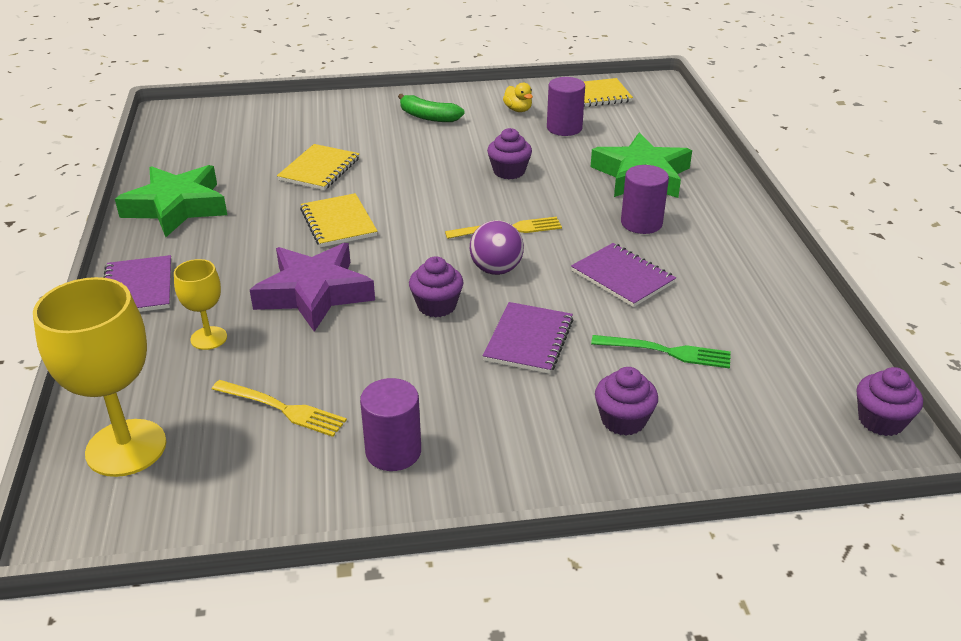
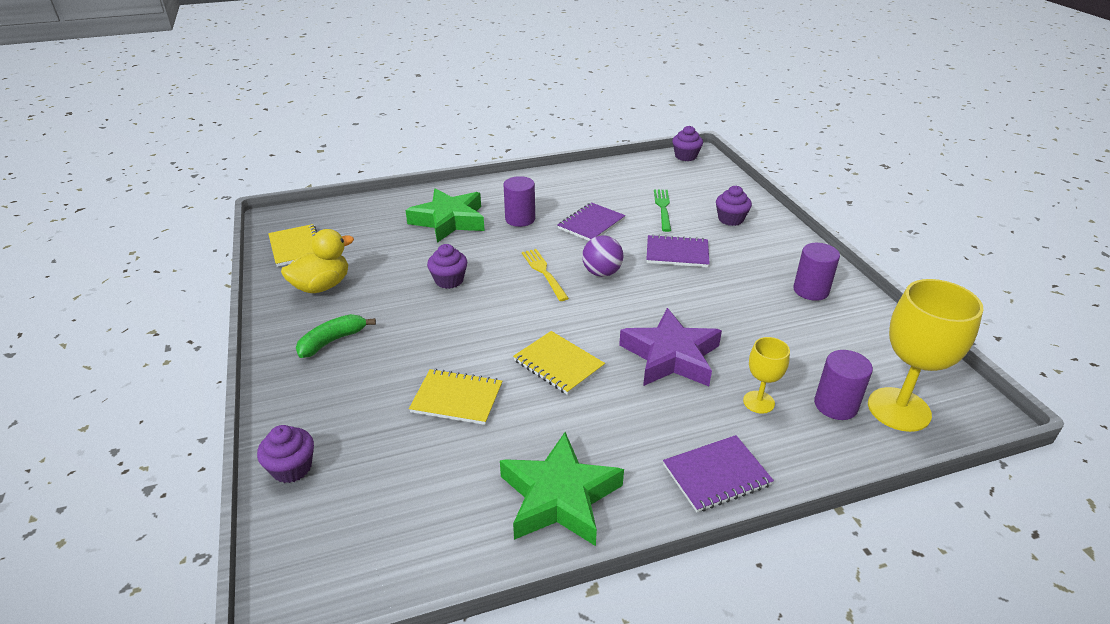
camera: 100 degrees left, 0 degrees up
yellow fork [212,380,347,437] -> none
yellow notebook [300,193,378,247] -> yellow notebook turned 75 degrees clockwise [513,331,605,395]
green banana [398,94,465,122] -> green banana turned 150 degrees counterclockwise [296,314,376,358]
purple cupcake [409,256,464,318] -> purple cupcake moved to [257,425,314,483]
yellow duck [503,83,533,112] -> yellow duck [281,229,354,293], size x1.84
purple cylinder [547,77,585,136] -> purple cylinder moved to [814,350,873,420]

